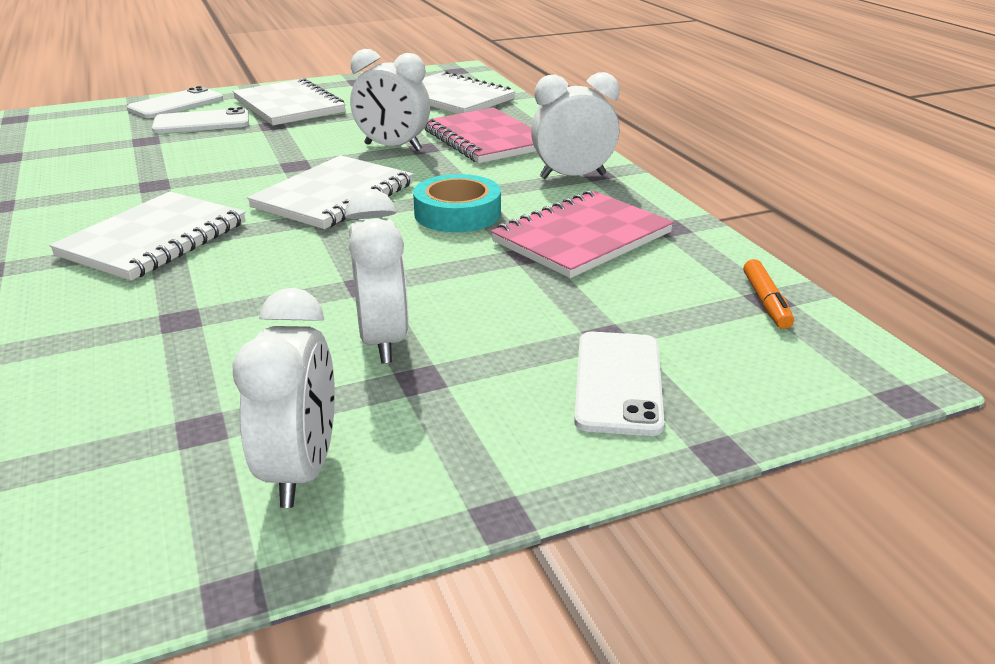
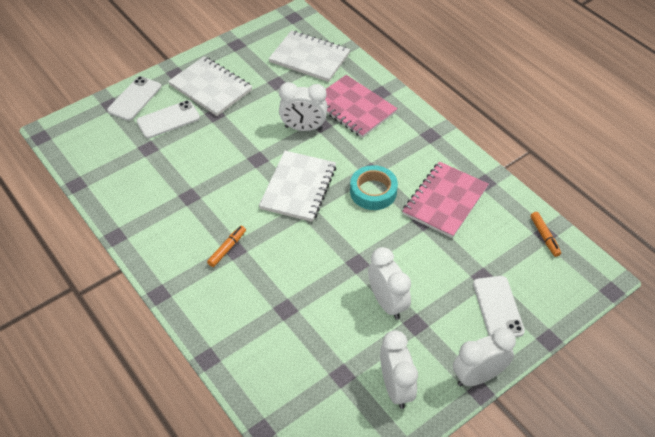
camera: 15 degrees left, 20 degrees up
white notebook [49,192,245,281] -> orange marker [207,226,246,267]
white clock [531,72,620,179] -> white clock moved to [453,328,516,386]

